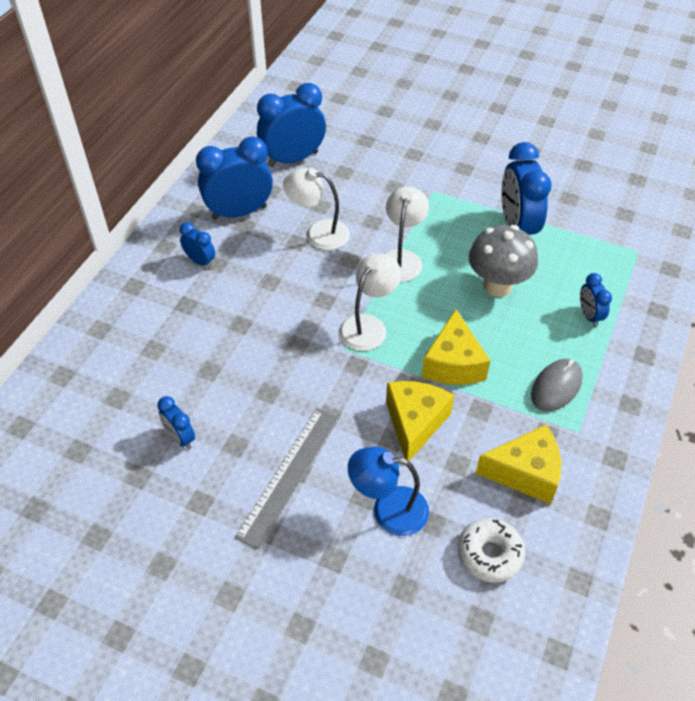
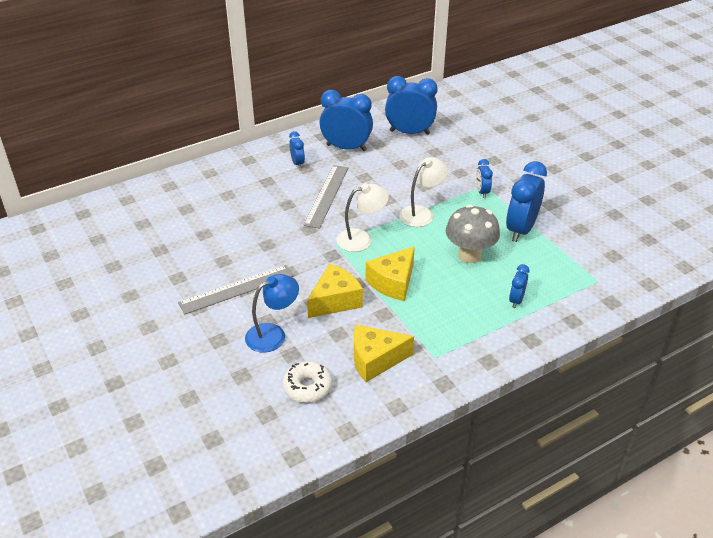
camera: 35 degrees right, 10 degrees down
blue clock [157,396,195,449] -> blue clock moved to [476,159,493,198]
white lamp [283,168,350,250] -> none
blue lamp [348,447,429,536] -> blue lamp turned 105 degrees clockwise [245,274,299,353]
yellow cheese [476,425,561,504] -> yellow cheese turned 135 degrees clockwise [354,324,414,382]
grey mouse [531,359,583,411] -> none
none -> grey ruler [304,165,348,229]

